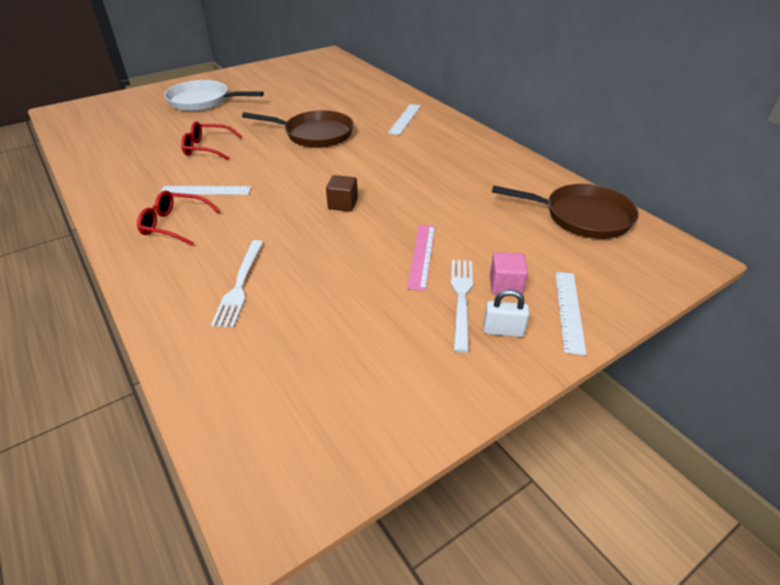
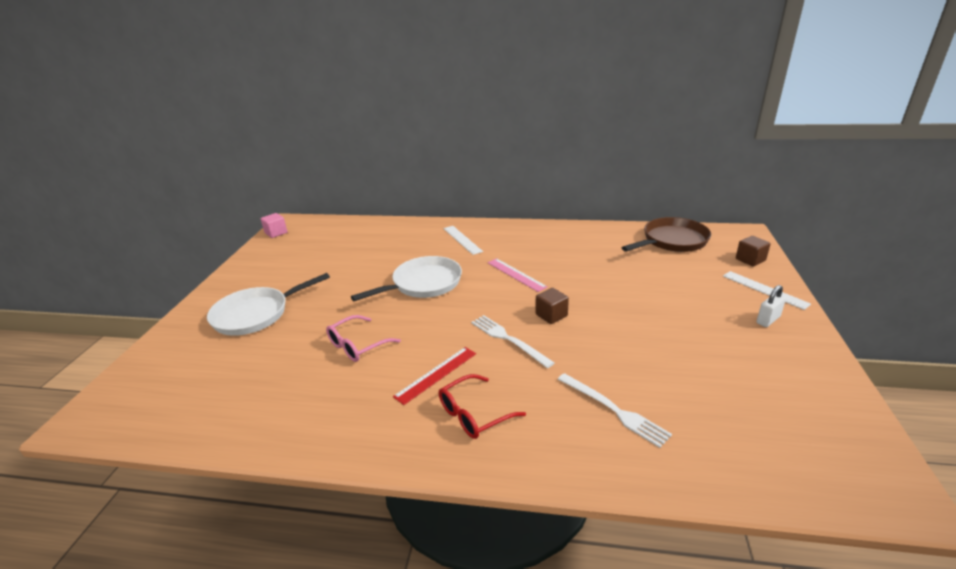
camera: 45 degrees left, 10 degrees down
white ruler [160,186,251,195] -> red ruler [393,347,476,405]
red glasses [181,121,243,160] -> pink glasses [326,315,401,362]
brown pan [242,110,354,148] -> white pan [351,256,462,301]
pink ruler [407,225,435,291] -> pink ruler moved to [488,258,547,292]
white fork [451,260,473,353] -> white fork moved to [471,315,554,368]
pink cube [490,252,528,295] -> pink cube moved to [261,213,287,238]
none -> brown cube [736,236,771,266]

